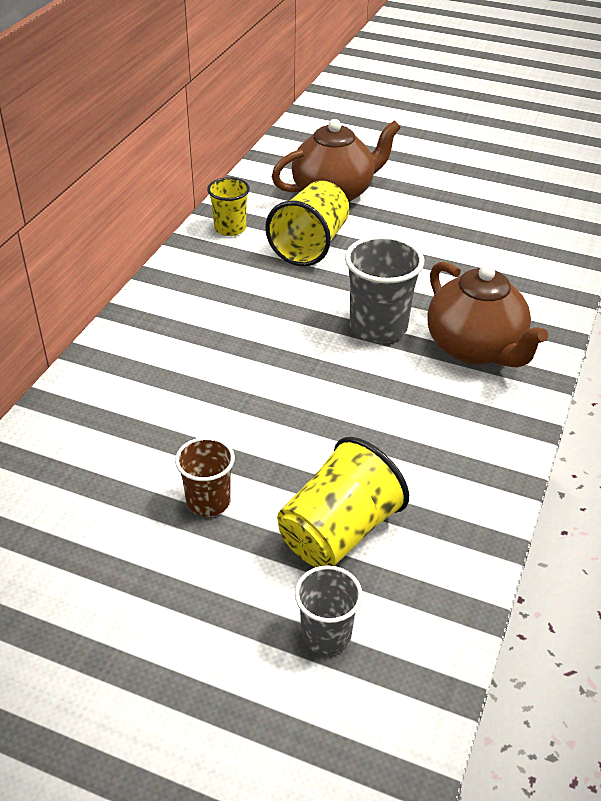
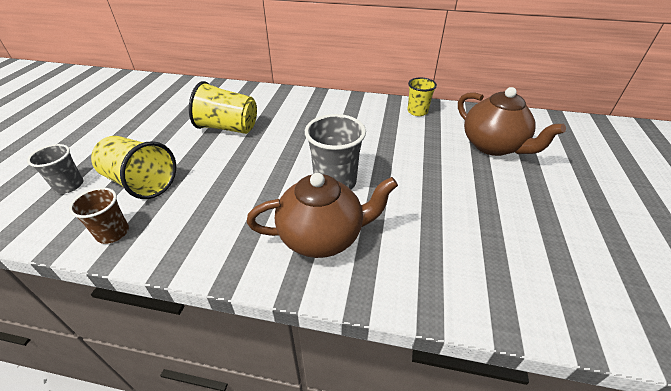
camera: 80 degrees right, 0 degrees up
brown cup [175,437,235,517] -> brown cup moved to [69,188,129,244]
yellow cup [265,181,350,266] -> yellow cup moved to [189,81,257,134]
brown teapot [427,261,548,368] -> brown teapot turned 150 degrees counterclockwise [247,173,398,258]

